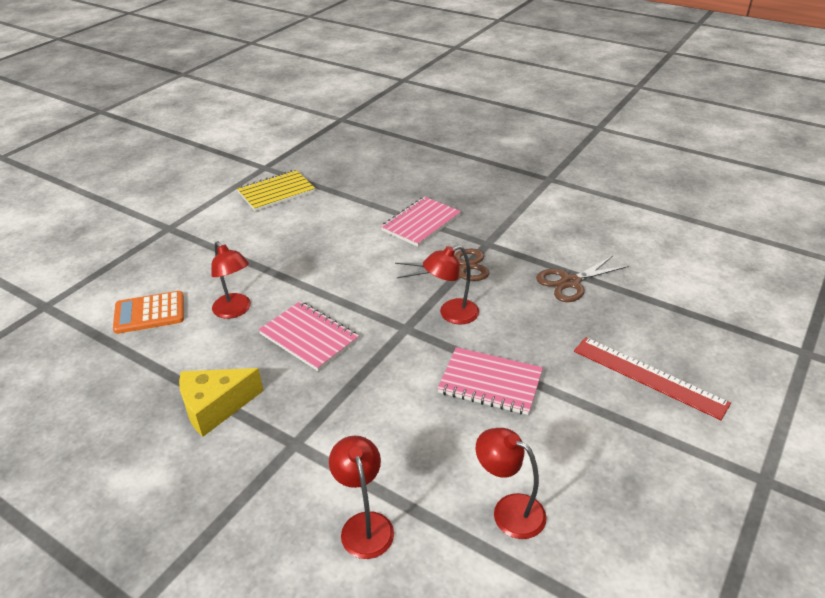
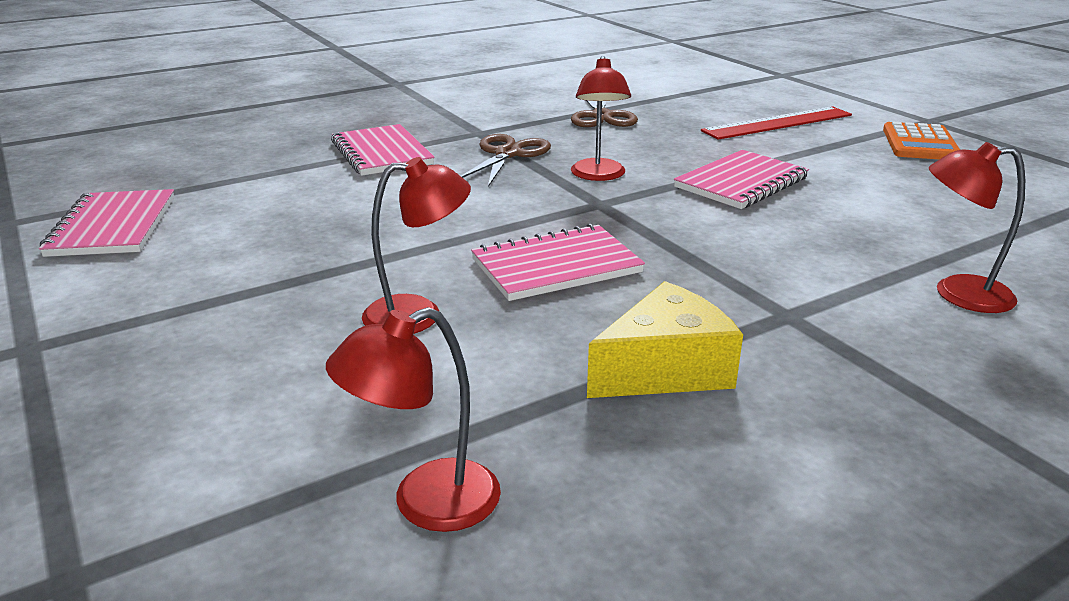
camera: 65 degrees left, 10 degrees down
orange calculator [113,291,184,334] -> orange calculator moved to [883,121,960,159]
yellow cheese [179,368,264,437] -> yellow cheese turned 120 degrees counterclockwise [587,281,743,398]
yellow notebook [237,170,315,212] -> pink notebook [39,189,174,257]
red lamp [476,428,547,539] -> red lamp moved to [326,307,501,532]

